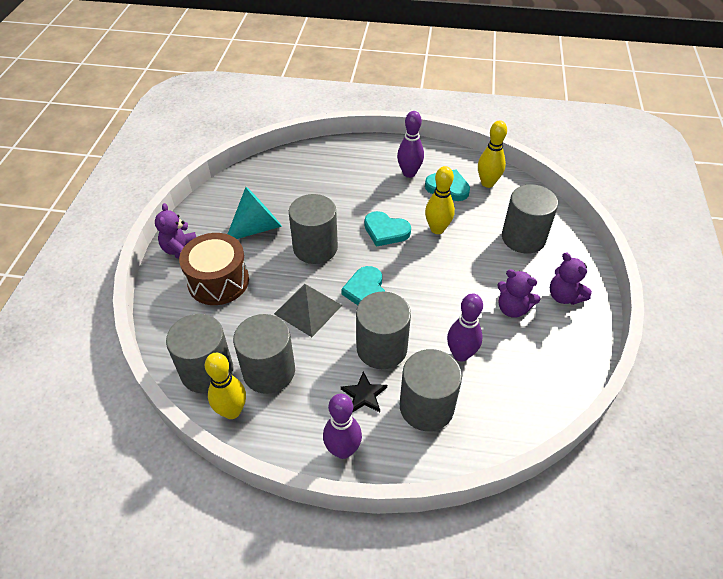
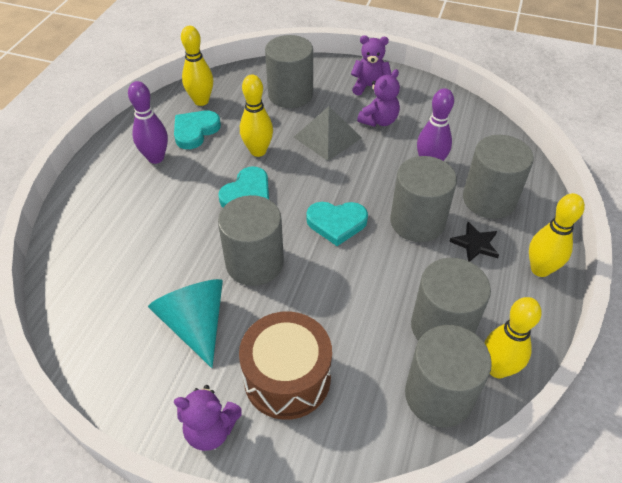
camera: 80 degrees left, 0 degrees up
grey pyramid [274,284,342,337] -> grey pyramid moved to [294,106,362,161]
purple bowling pin [323,394,362,459] -> yellow bowling pin [529,193,585,277]
purple teddy bear [550,252,592,305] -> purple teddy bear turned 150 degrees counterclockwise [351,36,391,96]

